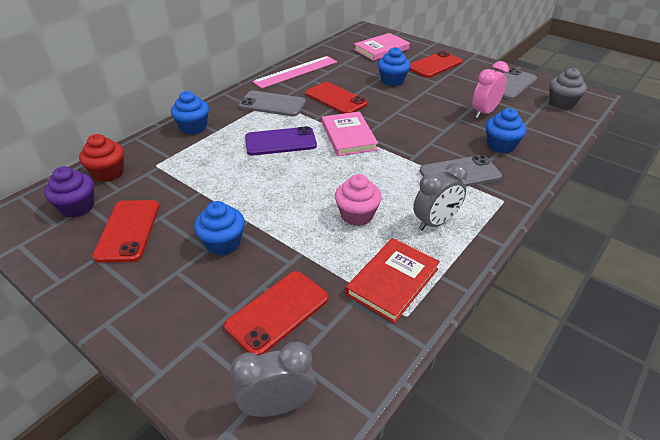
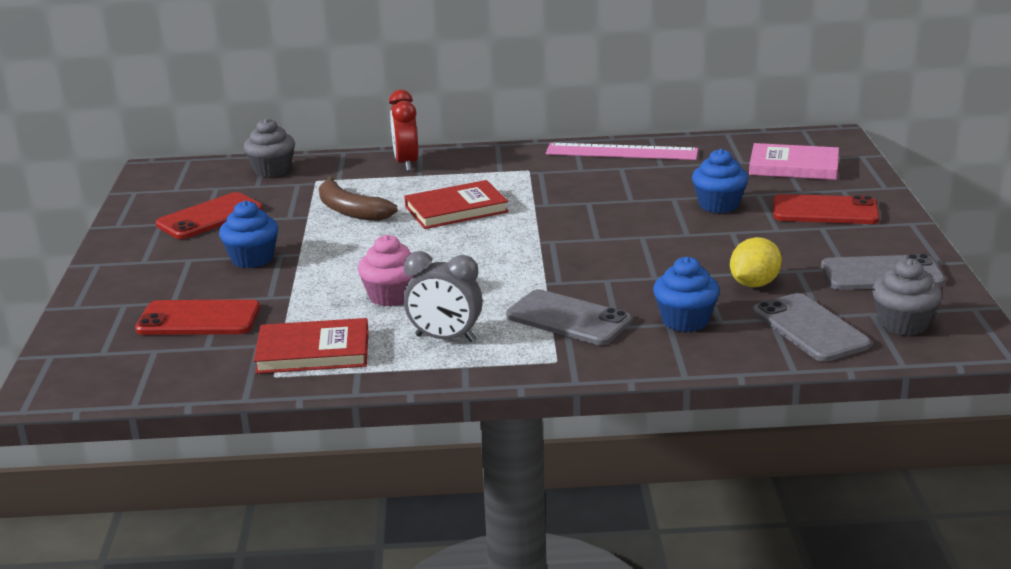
camera: 50 degrees right, 15 degrees down
purple cupcake [44,166,94,217] -> none
red cupcake [79,134,124,182] -> grey cupcake [244,118,295,177]
blue cupcake [171,91,209,134] -> red clock [389,90,418,171]
grey clock [231,342,316,417] -> none
grey phone [239,91,306,116] -> grey phone moved to [753,293,871,362]
purple phone [245,126,317,156] -> red book [404,180,509,229]
red phone [306,82,368,114] -> none
pink book [322,112,378,156] -> none
pink clock [472,61,509,118] -> yellow lemon [730,237,782,287]
none -> brown banana [319,177,397,221]

